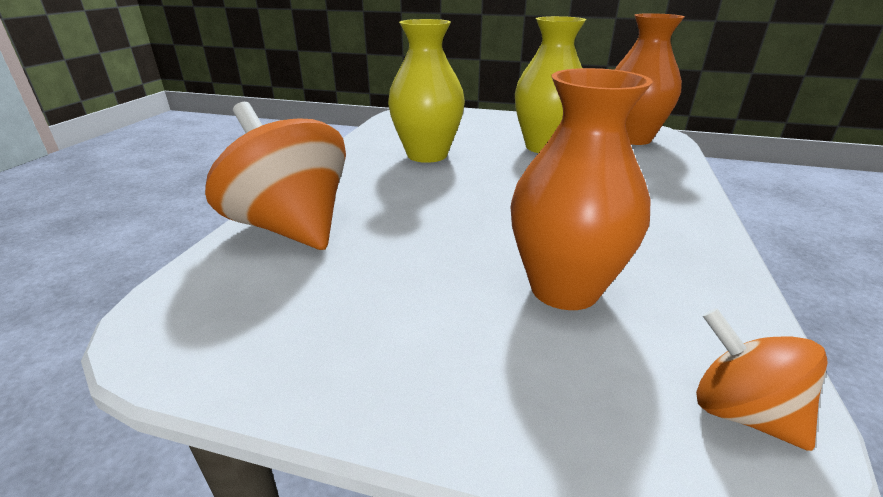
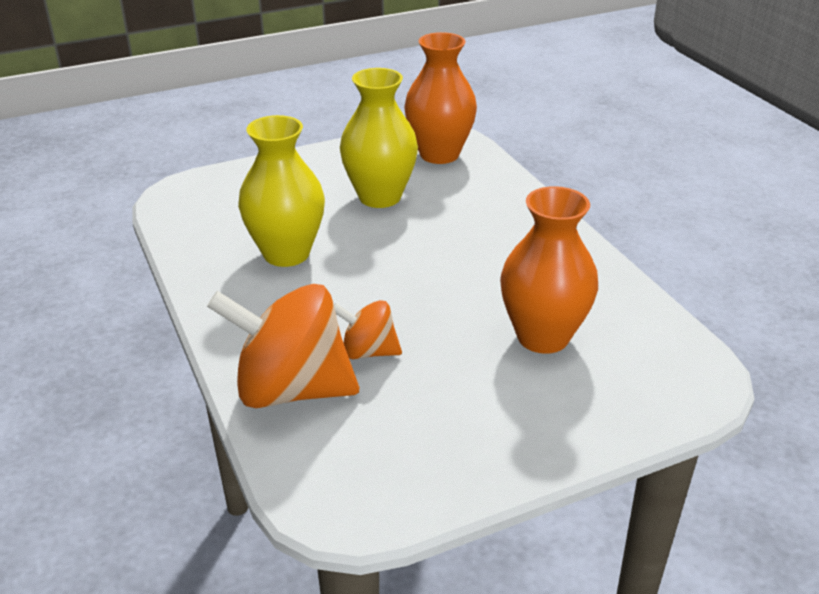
camera: 40 degrees left, 5 degrees up
orange spinning top [696,308,827,451] -> orange spinning top moved to [334,300,402,359]

